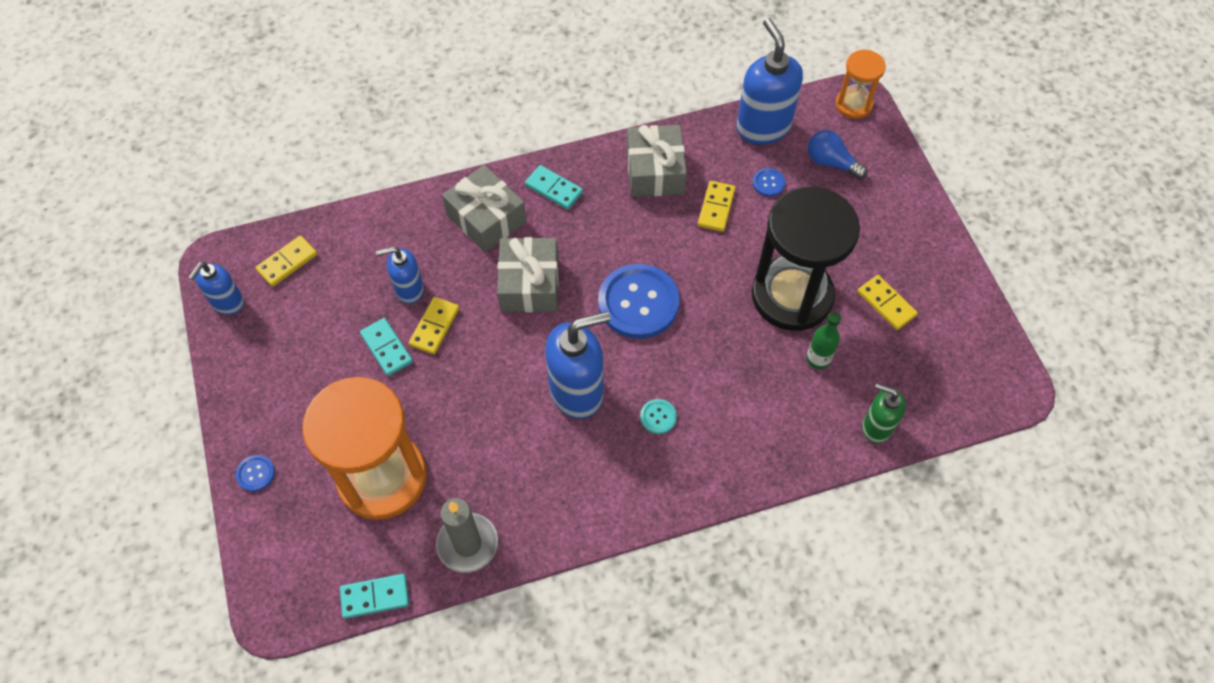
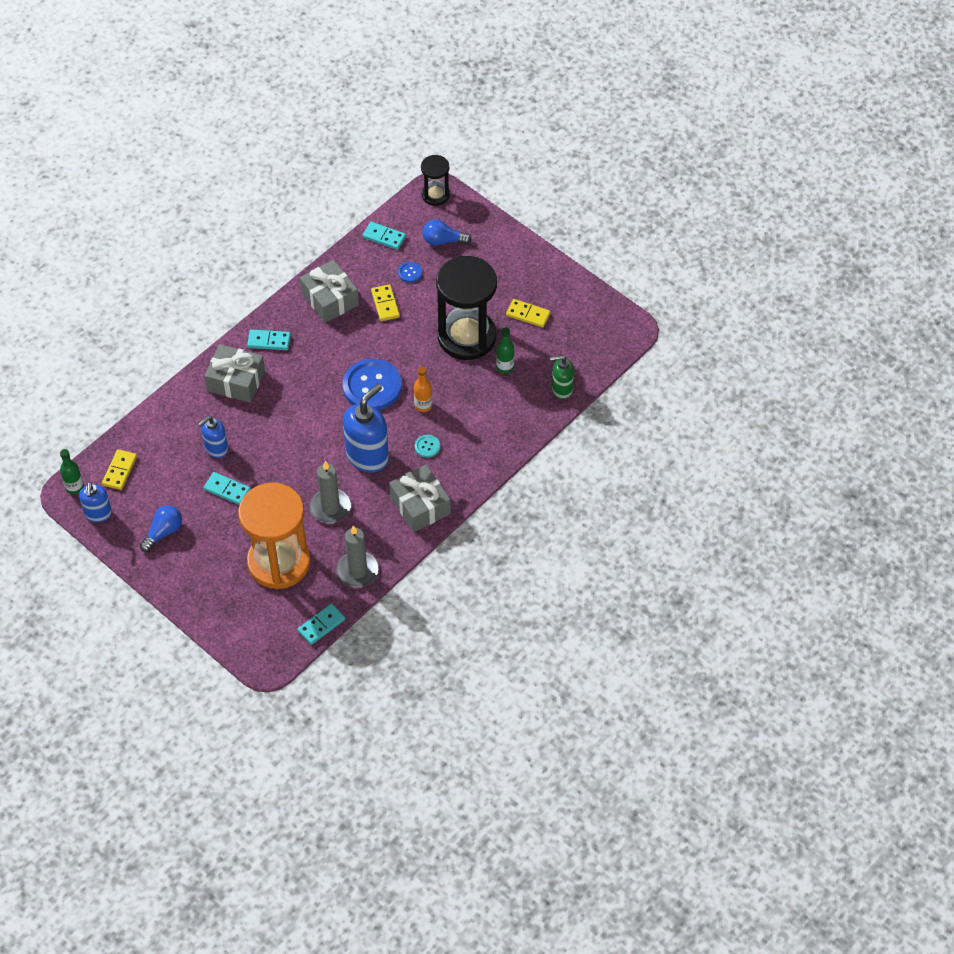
camera: 30 degrees left, 5 degrees down
blue button [236,455,275,492] -> none
yellow domino [409,297,459,354] -> none
grey gift [497,237,559,312] -> grey gift moved to [389,464,451,532]
blue soap dispenser [736,18,803,145] -> turquoise domino [362,222,406,250]
orange hourglass [835,50,886,119] -> black hourglass [421,155,450,206]
none -> green bottle [60,449,84,494]
none -> blue light bulb [140,505,182,552]
none -> grey candle [309,461,351,523]
none -> orange bottle [414,366,432,412]

